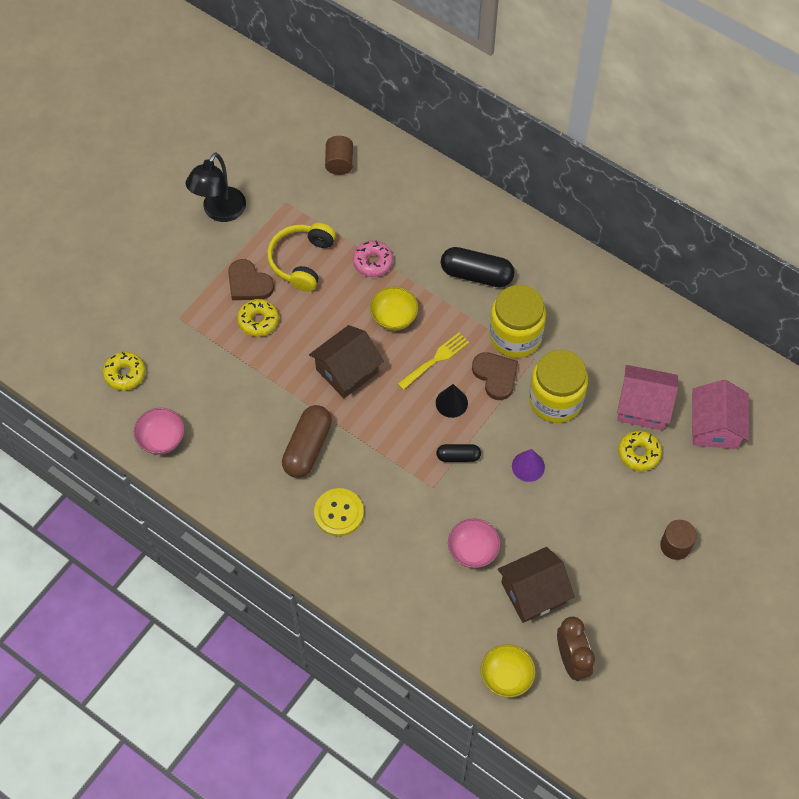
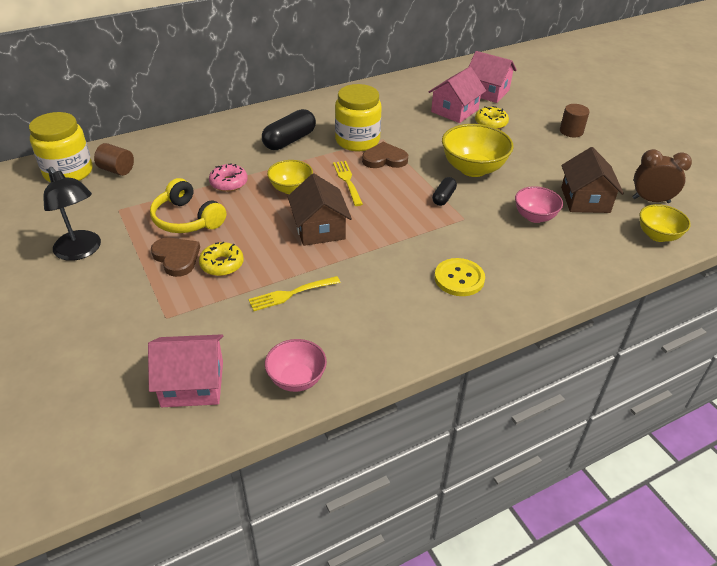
camera: 65 degrees left, 20 degrees down
yellow donut [103,352,146,391] -> pink house [148,334,223,407]
brown heart [228,259,274,300] -> brown heart turned 105 degrees counterclockwise [151,238,200,277]
brown capsule [282,405,332,478] -> none
black cone [436,384,468,418] -> none
purple cone [512,449,545,482] -> yellow bowl [442,124,514,177]
yellow jar [529,350,588,423] -> yellow jar moved to [29,112,93,182]
none -> yellow fork [248,276,341,311]

